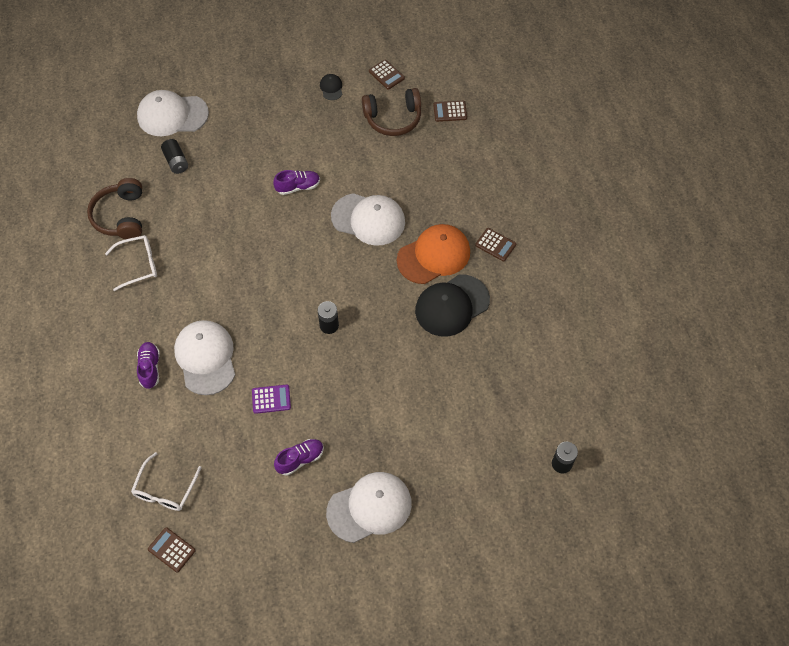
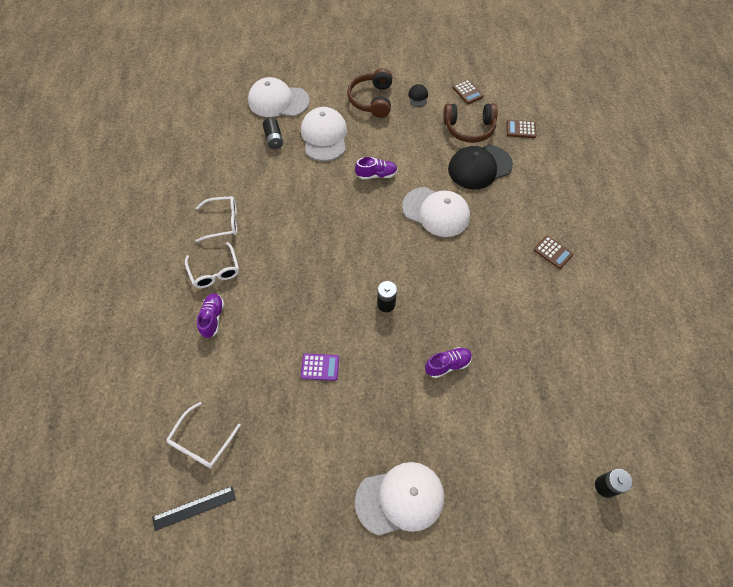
camera: 10 degrees right, 0 degrees up
brown headphones [87,178,142,239] -> brown headphones moved to [347,68,392,118]
brown calculator [148,527,196,573] -> black ruler [152,486,236,531]
white cap [174,320,235,395] -> white cap moved to [301,107,347,161]
purple shoe [274,439,324,476] -> purple shoe moved to [425,347,472,378]
orange cap [397,224,470,284] -> none
black cap [415,275,490,337] -> black cap moved to [448,145,513,190]
none -> white glasses [185,242,239,288]

